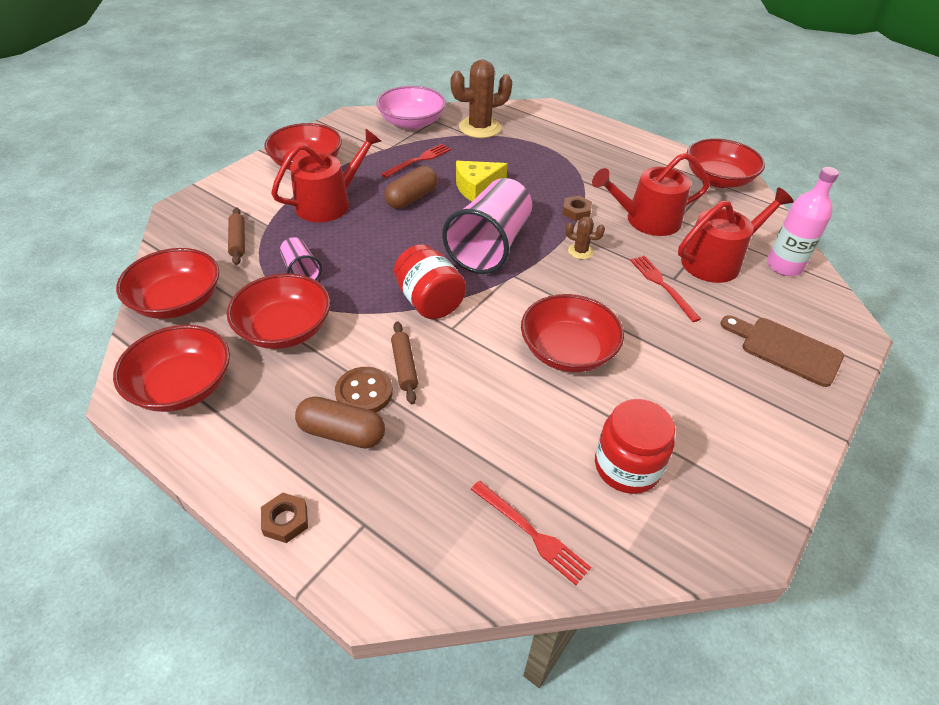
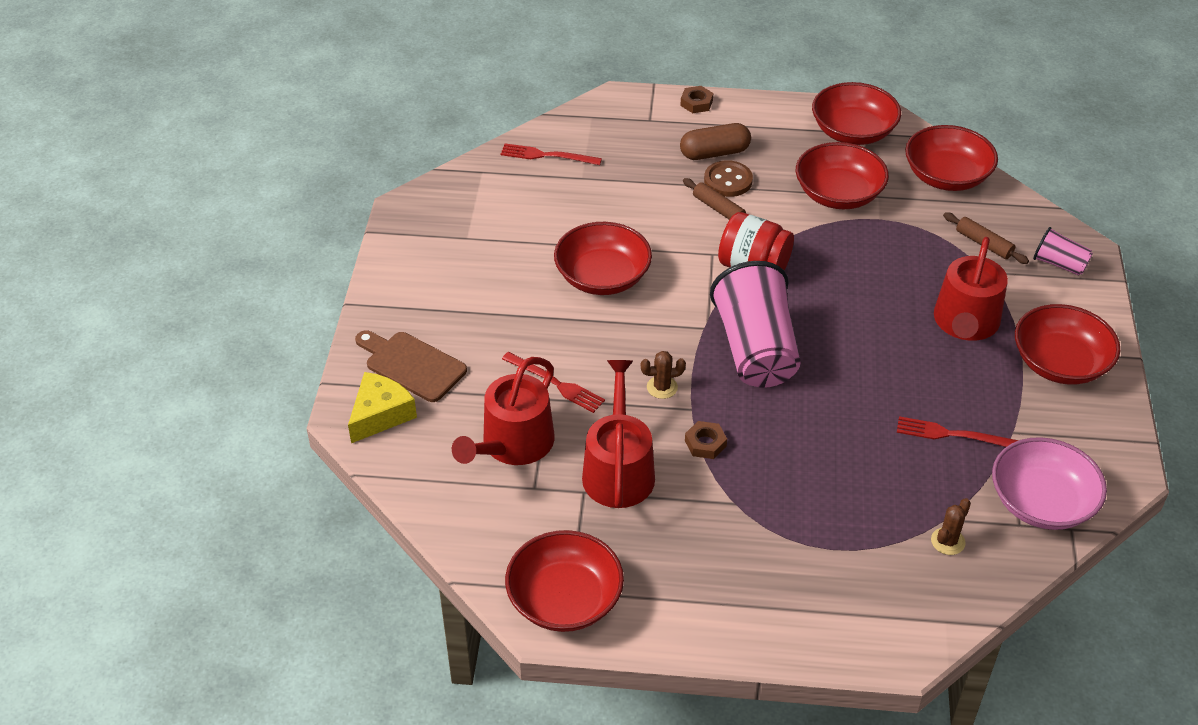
camera: 150 degrees right, 0 degrees up
pink cup [280,237,322,280] -> pink cup moved to [1033,227,1093,276]
red fork [381,144,451,178] -> red fork turned 90 degrees clockwise [897,416,1019,447]
brown capsule [384,166,438,209] -> none
brown cactus [451,59,512,138] -> brown cactus [931,498,971,555], size x0.49
yellow cheese [456,161,508,201] -> yellow cheese moved to [348,372,417,443]
red watering can [592,153,709,236] -> red watering can turned 45 degrees counterclockwise [582,360,655,508]
red jar [595,399,675,494] -> none
brown cutting board [720,316,844,387] -> brown cutting board turned 150 degrees counterclockwise [355,331,467,402]
pink bottle [767,167,839,276] -> none

